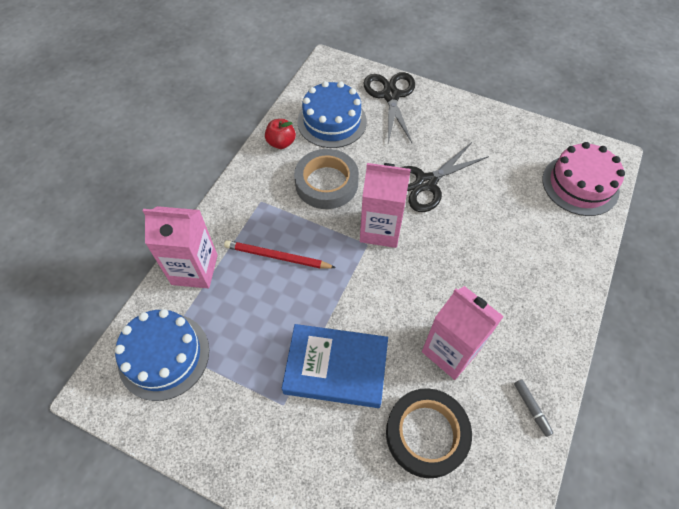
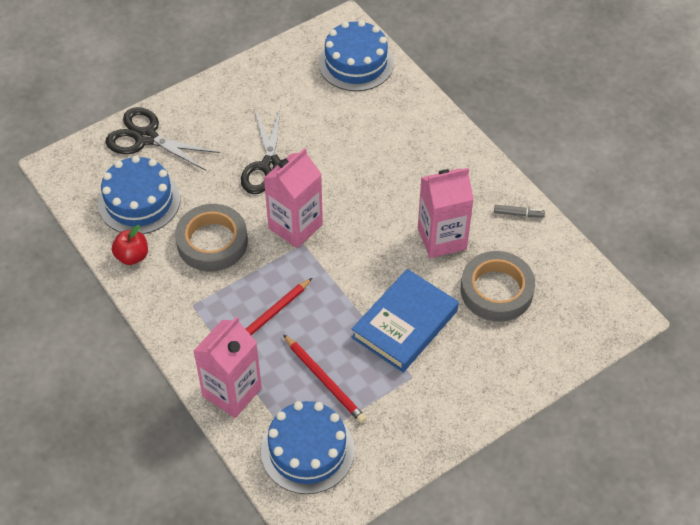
camera: 60 degrees left, 5 degrees down
black tape [386,388,472,478] -> grey tape [461,251,535,322]
pink cake [542,142,625,216] -> blue cake [318,20,394,91]
none -> red pencil [283,334,366,423]

